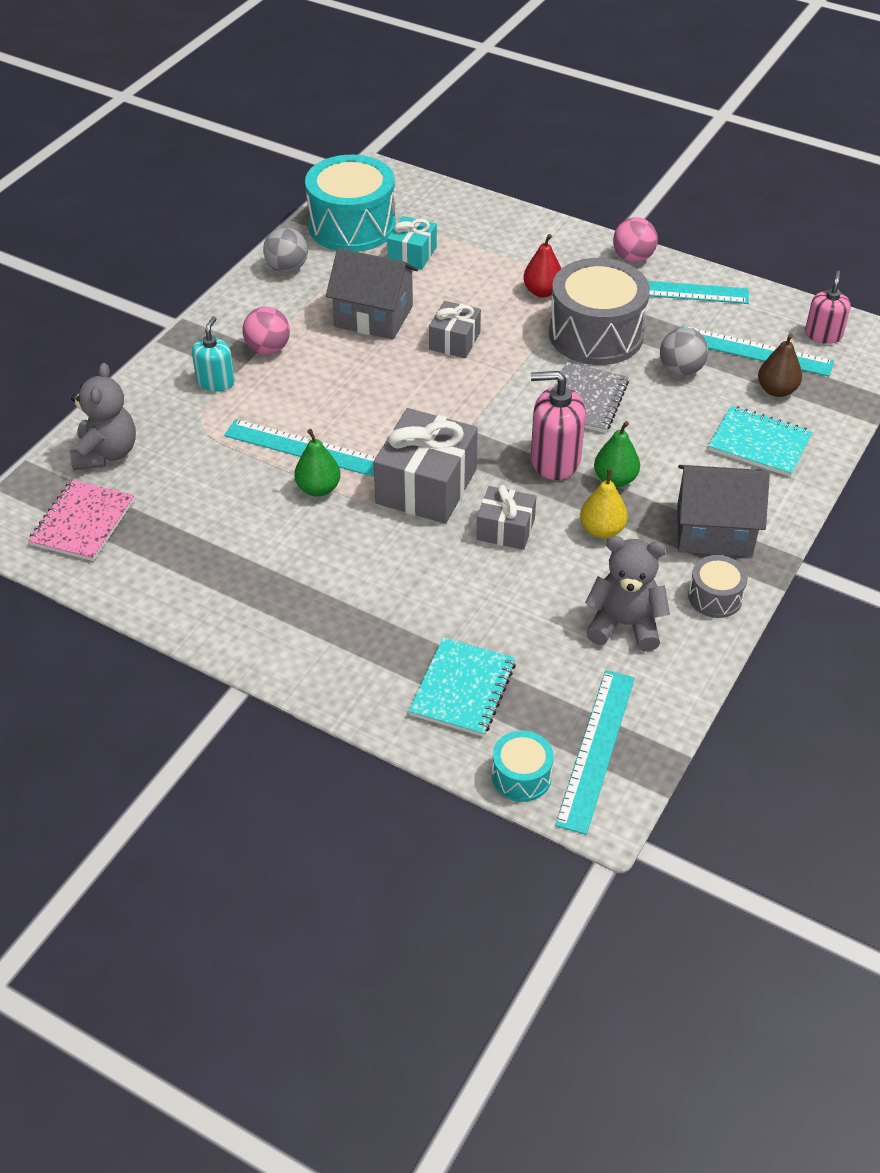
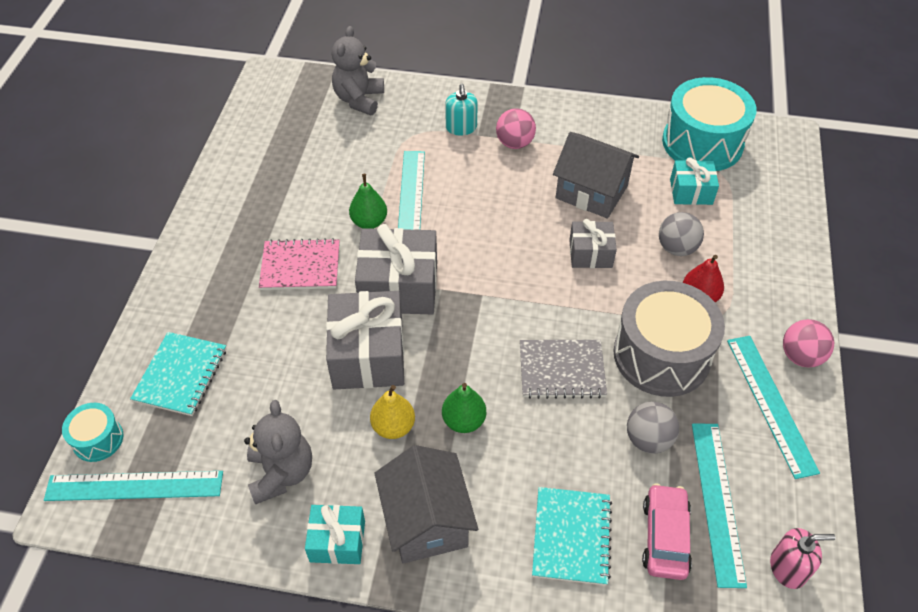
camera: 70 degrees right, 5 degrees up
pink notebook [28,480,134,561] -> pink notebook moved to [259,238,340,290]
grey teddy bear [70,363,136,470] -> grey teddy bear turned 120 degrees clockwise [332,26,384,115]
turquoise soap dispenser [192,317,235,392] -> turquoise soap dispenser turned 90 degrees clockwise [445,84,478,135]
grey ball [263,227,308,273] -> grey ball moved to [659,212,704,256]
grey house [326,248,418,340] -> grey house turned 60 degrees counterclockwise [553,132,639,219]
turquoise notebook [408,637,516,737] -> turquoise notebook turned 75 degrees counterclockwise [130,332,226,416]
grey gift [476,485,536,550] -> grey gift [326,291,404,390], size x1.75
pink soap dispenser [531,371,586,480] -> none
grey drum [688,555,748,618] -> turquoise gift [305,505,365,564]
brown pear [758,333,802,397] -> pink car [642,483,692,580]

